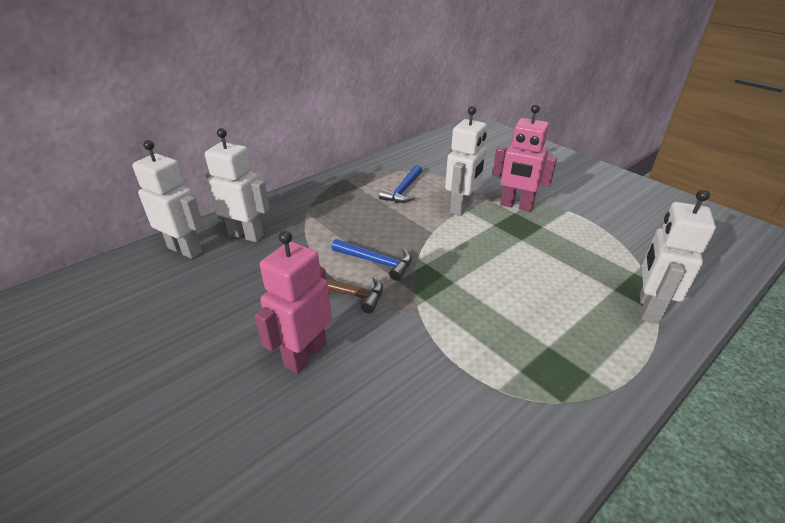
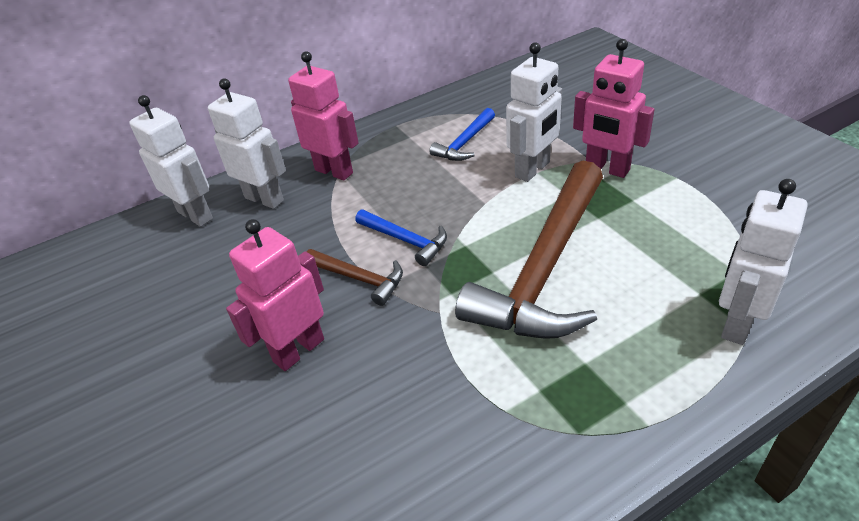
camera: 15 degrees right, 5 degrees up
none -> pink robot [288,51,359,181]
none -> brown hammer [455,161,603,339]

